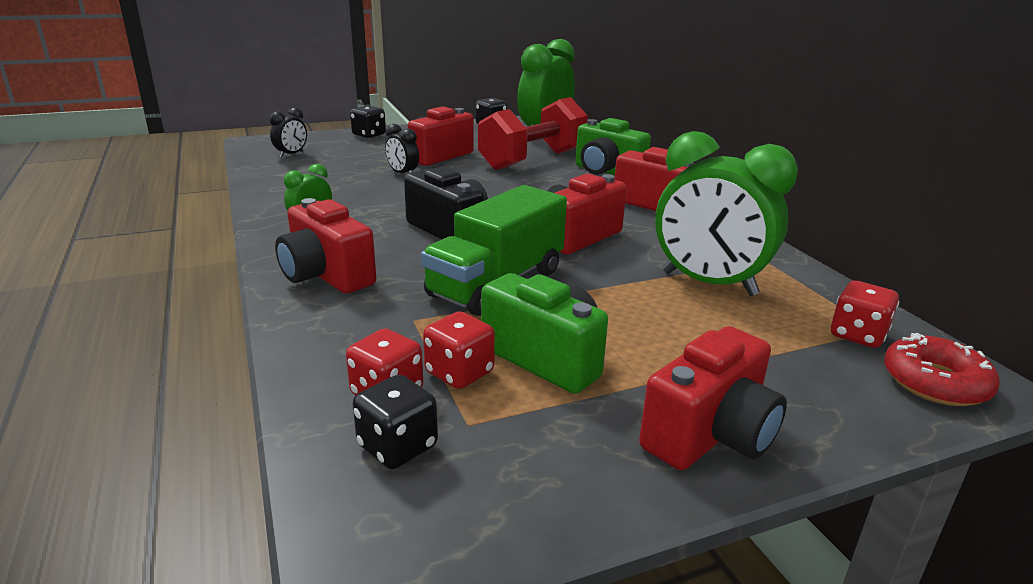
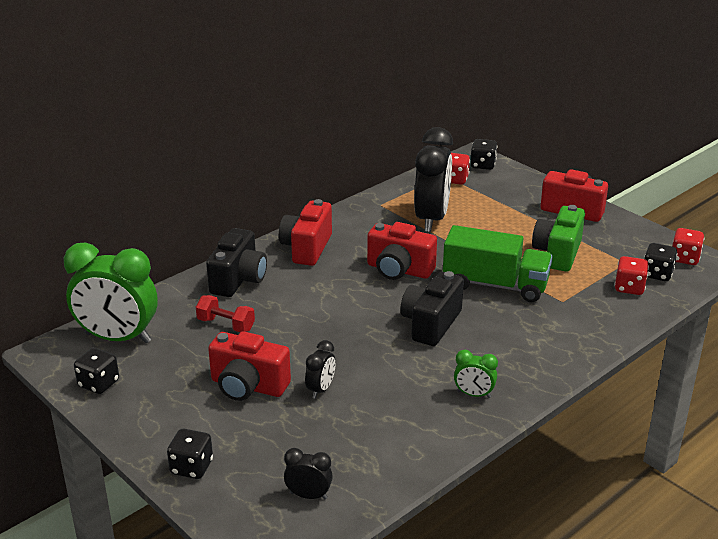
camera: 110 degrees left, 5 degrees up
red camera [275,198,376,294] -> none
red dice [423,311,495,389] -> red dice moved to [672,228,704,265]
red dumbbell [478,97,588,170] -> red dumbbell [196,295,255,332], size x0.48
green camera [575,118,651,175] -> black camera [206,228,267,297]
green clock [655,131,798,296] -> black clock [414,127,453,232]
red donut [884,333,1000,406] -> black dice [470,139,497,170]

